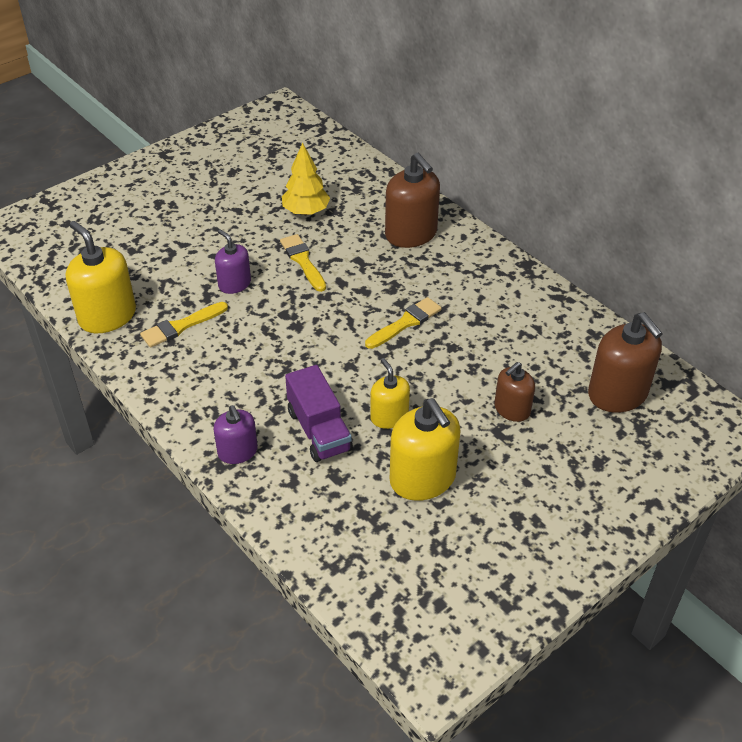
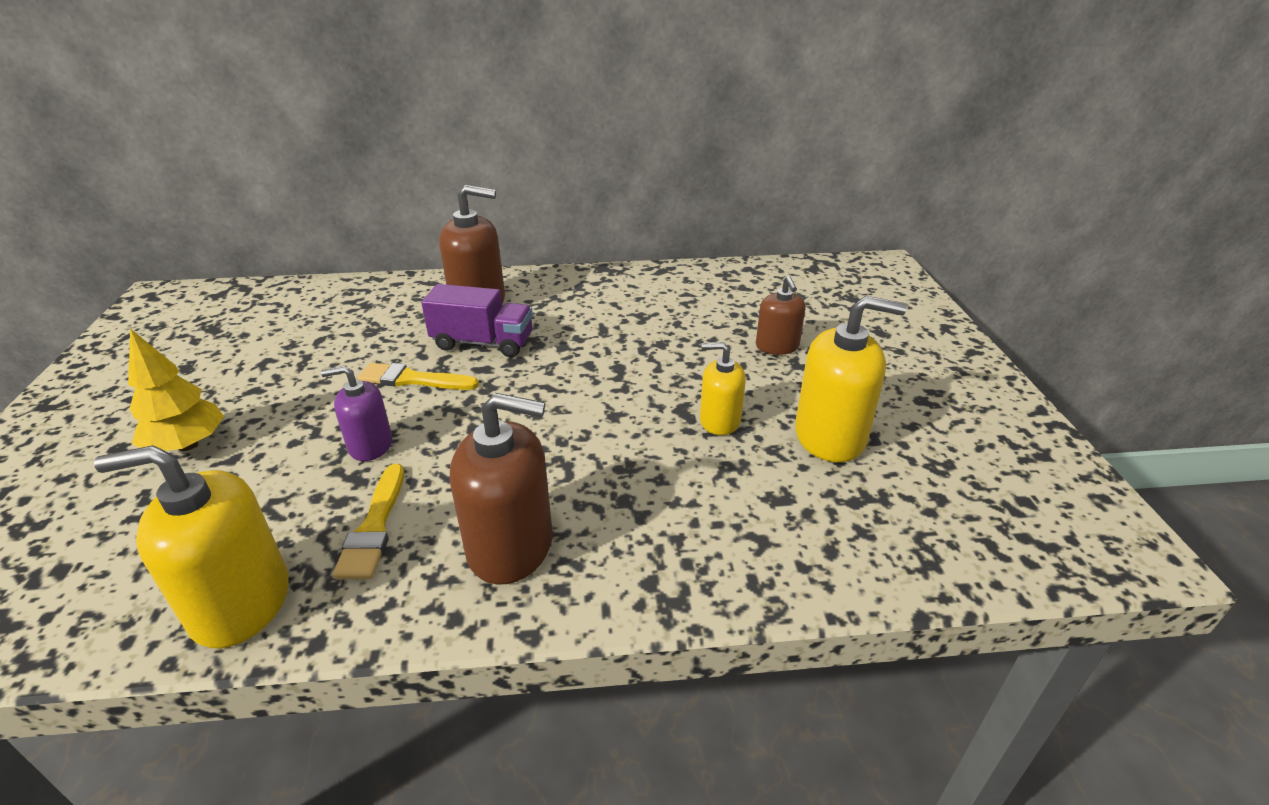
camera: 55 degrees left, 10 degrees down
purple soap dispenser [214,405,258,464] -> none
yellow tree [282,143,330,215] -> yellow tree moved to [128,329,224,451]
purple truck [285,365,353,462] -> purple truck moved to [421,284,533,357]
yellow brush [365,297,442,349] -> none
brown soap dispenser [588,312,663,413] -> brown soap dispenser moved to [450,393,553,584]

